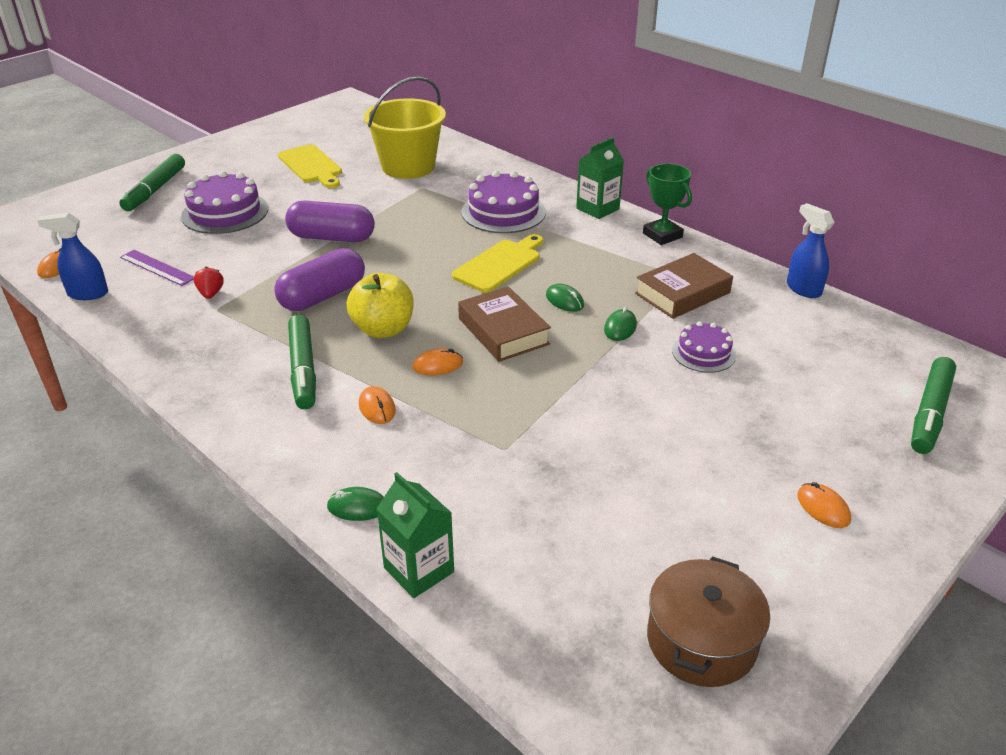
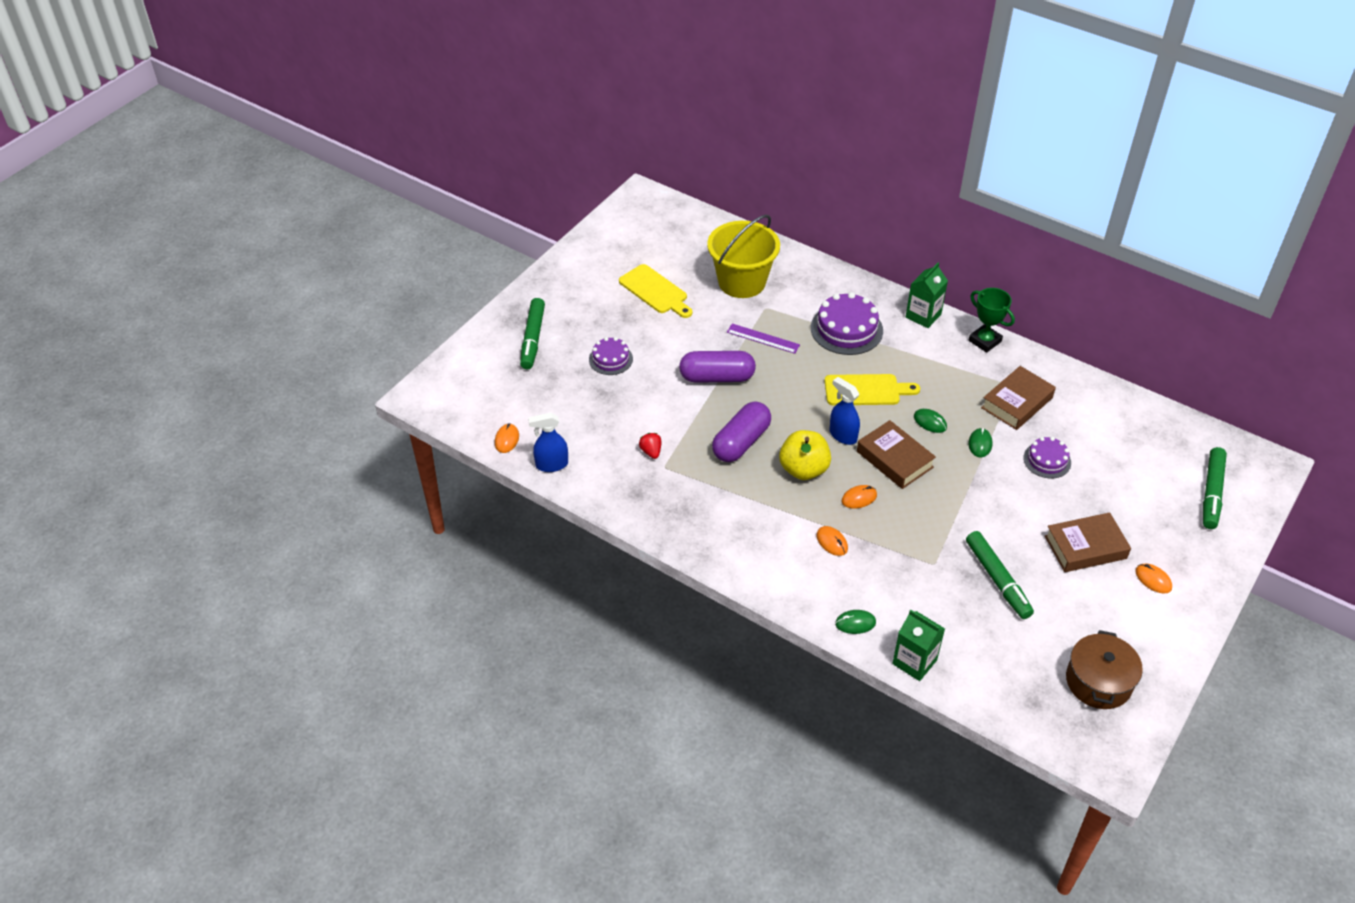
camera: 10 degrees left, 10 degrees up
purple ruler [120,250,194,286] -> purple ruler moved to [727,324,800,354]
purple cake [181,171,268,234] -> purple cake [589,337,633,375], size x0.60
green marker [288,315,316,409] -> green marker moved to [966,531,1034,619]
yellow cutting board [452,234,543,293] -> yellow cutting board turned 60 degrees clockwise [825,374,920,406]
blue spray bottle [787,203,835,298] -> blue spray bottle moved to [830,377,860,445]
none -> brown book [1045,512,1131,572]

